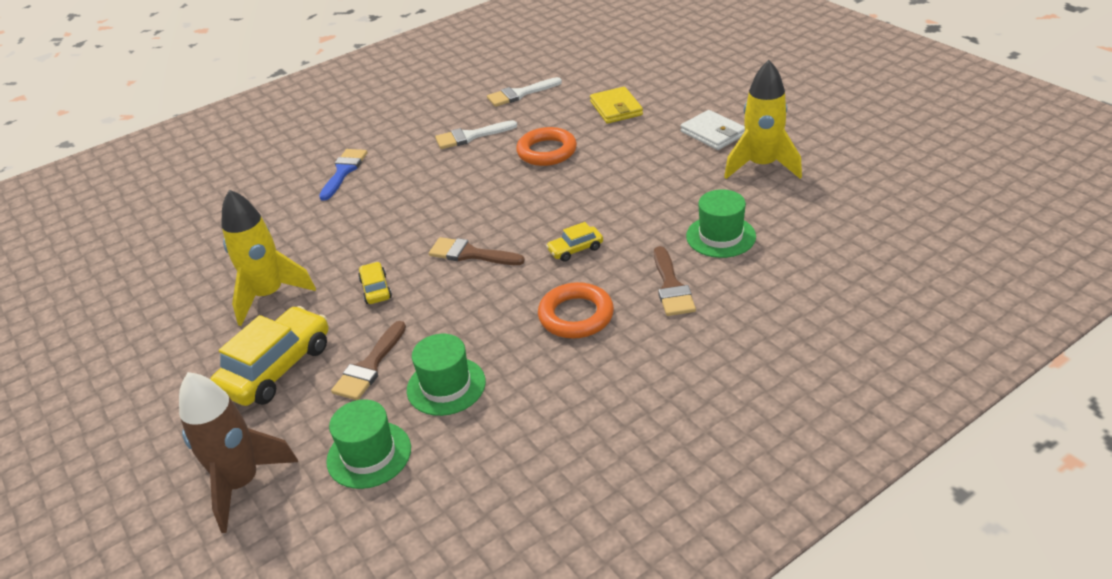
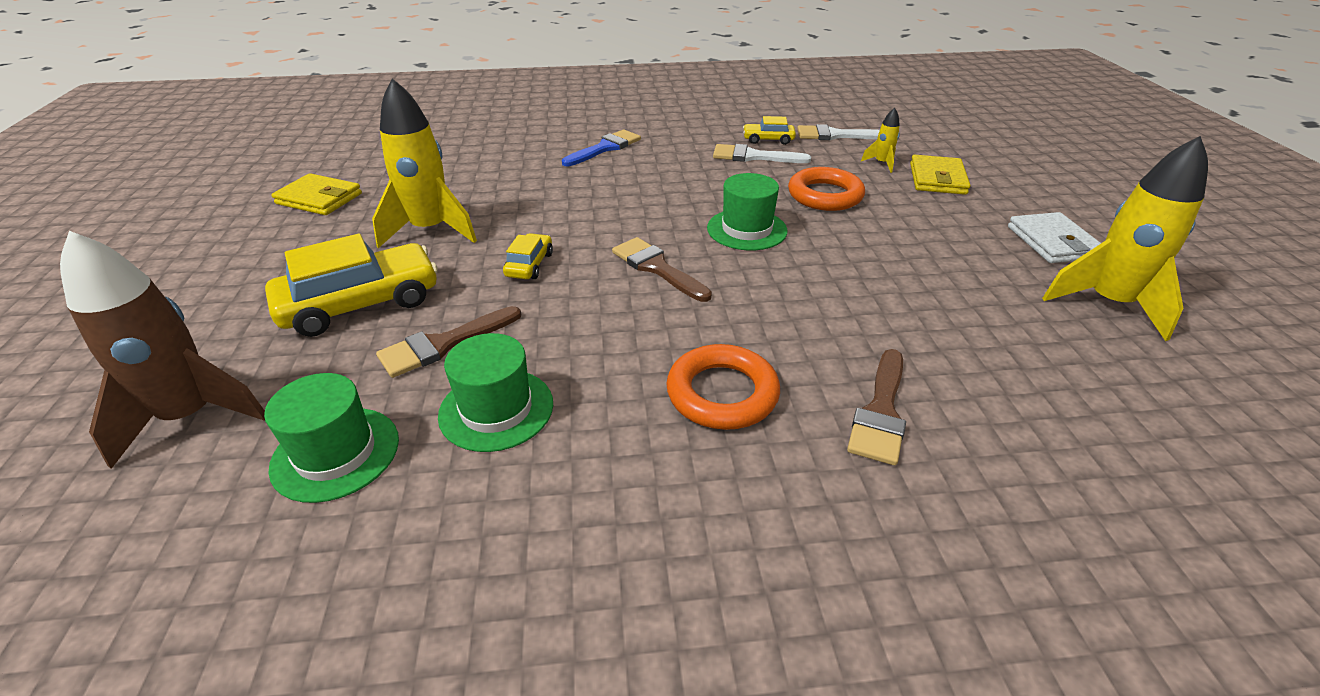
camera: 25 degrees right, 0 degrees up
yellow car [546,222,603,262] -> yellow car moved to [743,116,796,145]
green hat [686,189,756,258] -> green hat moved to [707,173,788,250]
none -> yellow wallet [272,173,362,215]
none -> yellow rocket [861,108,900,173]

